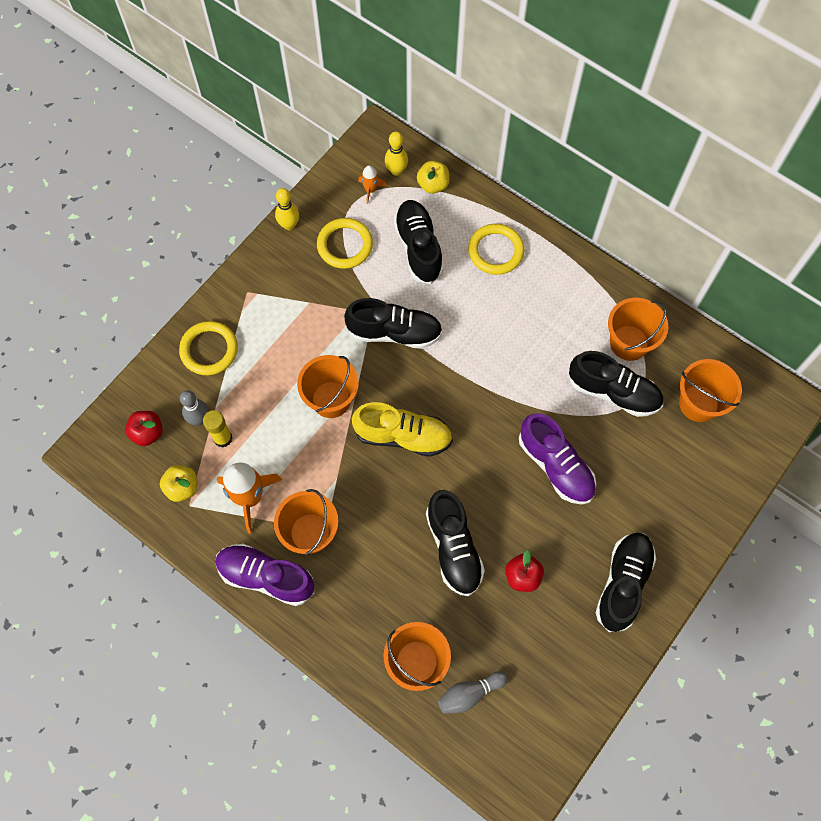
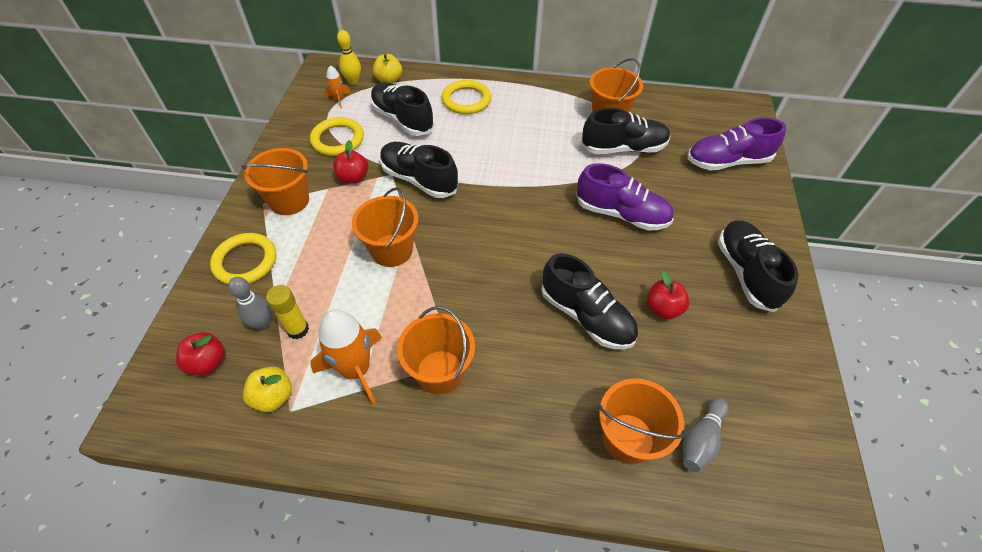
camera: 30 degrees left, 15 degrees down
purple shoe [215,544,314,606] -> purple shoe moved to [687,117,786,171]
yellow bowling pin [275,188,299,230] -> none
black shoe [344,298,443,349] -> black shoe turned 120 degrees counterclockwise [380,142,458,198]
yellow shoe [352,402,453,457] -> none
orange bucket [679,359,742,422] -> orange bucket moved to [241,148,309,215]
none -> red apple [333,140,368,184]

